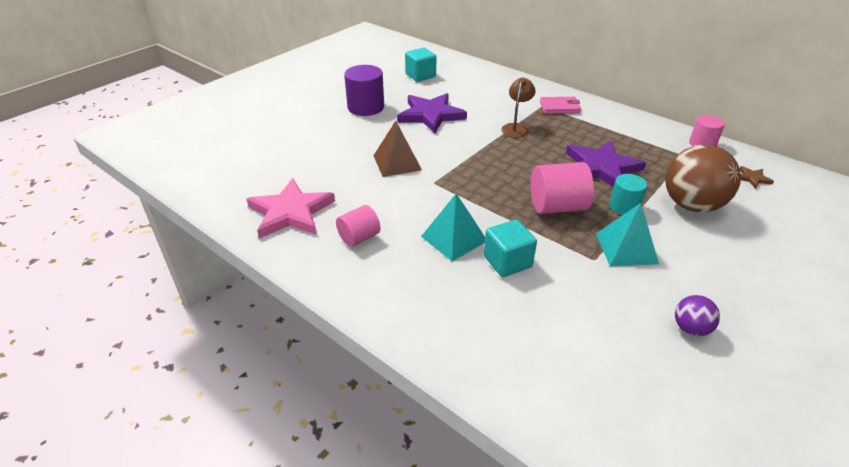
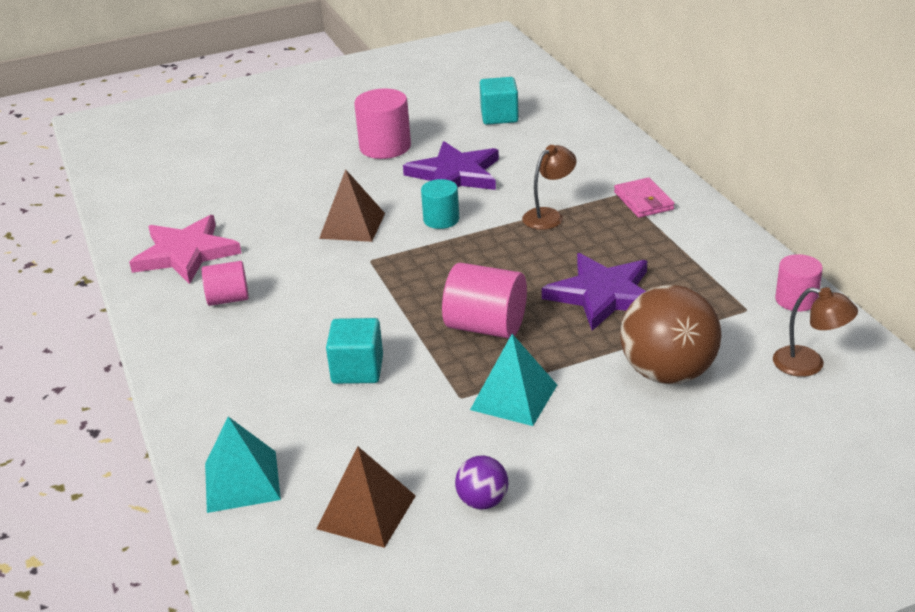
camera: 30 degrees right, 5 degrees down
purple cylinder [344,65,384,116] -> pink cylinder [354,89,411,159]
turquoise pyramid [421,193,485,261] -> turquoise pyramid moved to [205,417,281,513]
pink wallet [540,97,581,114] -> pink wallet turned 45 degrees clockwise [614,178,675,218]
turquoise cylinder [609,174,647,215] -> turquoise cylinder moved to [421,179,459,229]
brown star [740,166,774,189] -> brown lamp [773,287,858,377]
none -> brown pyramid [317,446,416,548]

